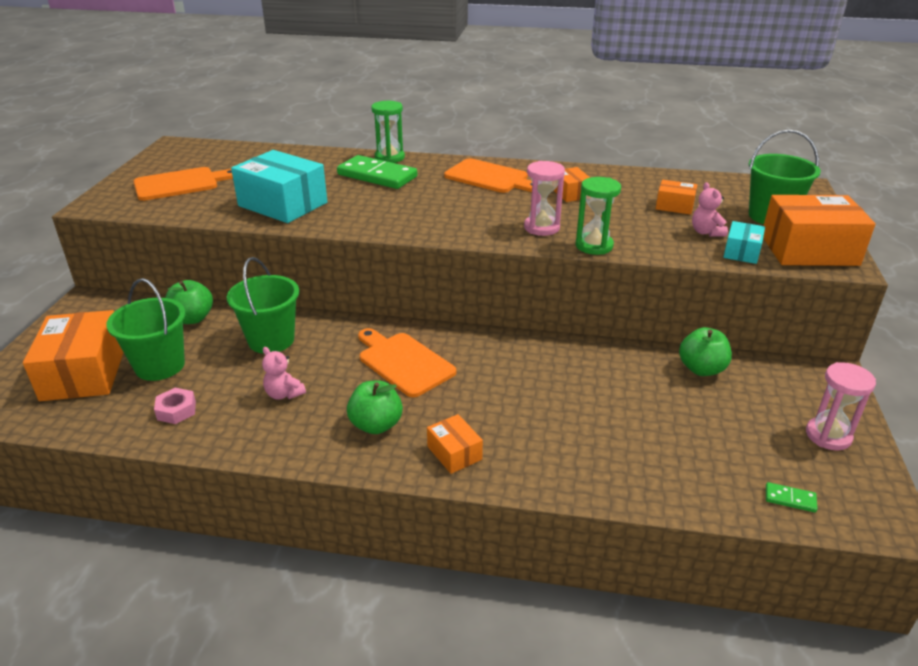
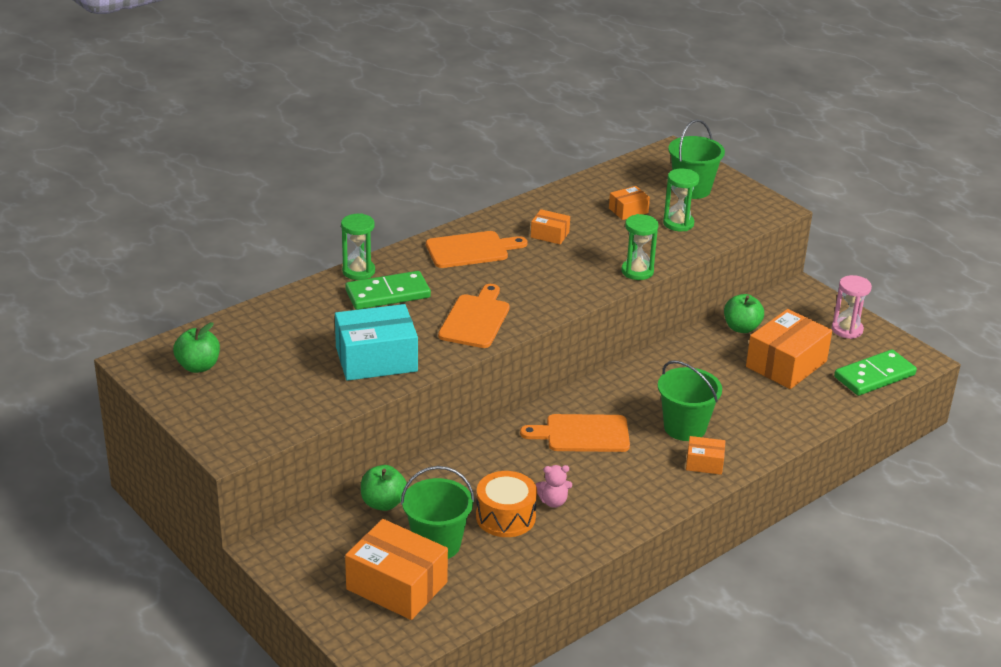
camera: 50 degrees left, 0 degrees up
orange cutting board [134,167,233,201] -> orange cutting board moved to [438,284,510,348]
pink nut [154,388,196,424] -> none
green bucket [227,257,299,354] -> green bucket moved to [658,360,722,441]
green apple [347,380,403,434] -> green apple moved to [173,322,220,373]
pink hourglass [524,161,565,236] -> none
pink teddy bear [692,182,728,237] -> green hourglass [663,168,699,231]
turquoise box [723,221,765,264] -> none
orange box [763,195,876,266] -> orange box moved to [746,309,832,389]
green domino [766,482,818,513] -> green domino [834,350,917,396], size x2.37
none -> orange drum [476,471,537,537]

